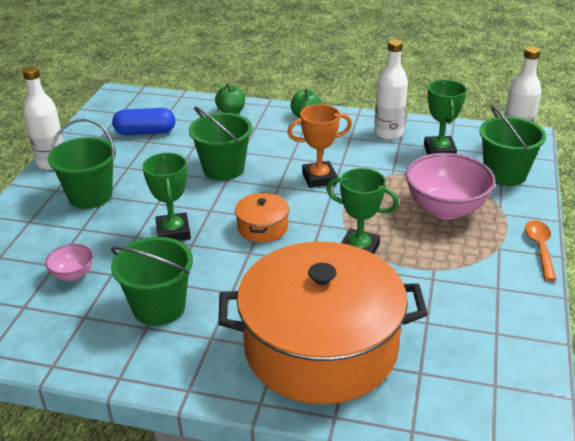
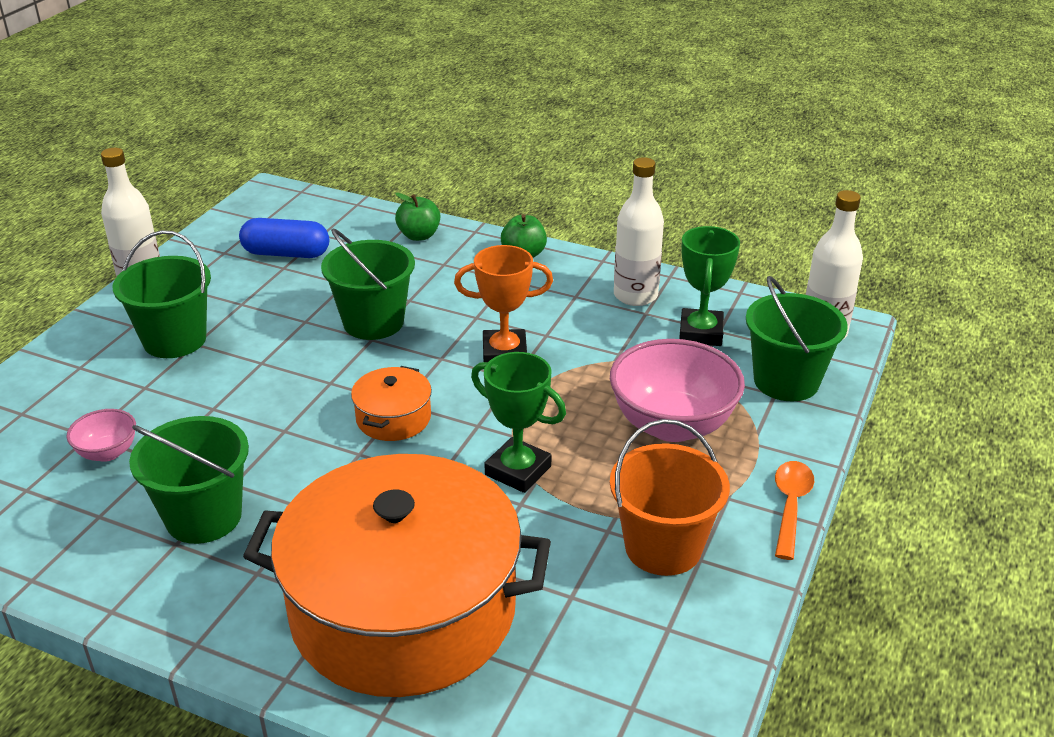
camera: 10 degrees right, 0 degrees up
green trophy [142,153,191,241] -> none
none -> orange bucket [610,419,730,576]

